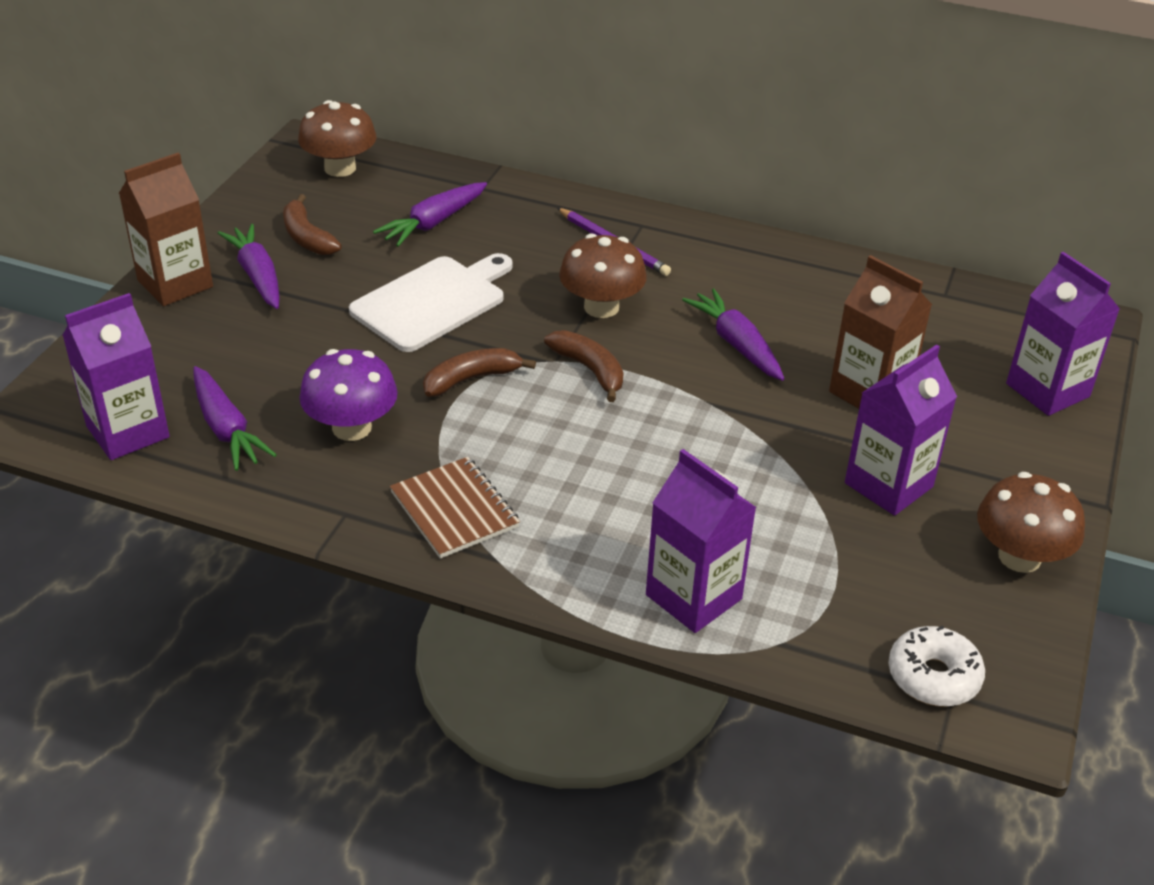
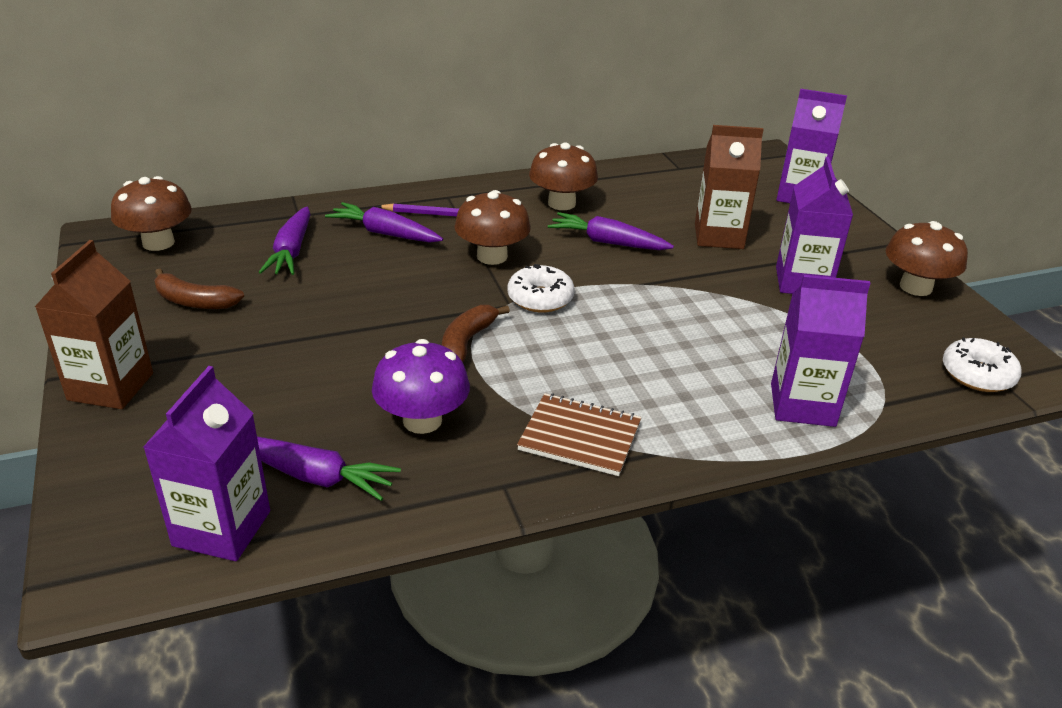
camera: 40 degrees left, 5 degrees down
purple carrot [218,224,280,309] -> purple carrot moved to [325,202,443,243]
white cutting board [349,253,513,352] -> none
brown banana [544,330,623,402] -> white donut [507,264,575,312]
none -> brown mushroom [529,143,598,210]

